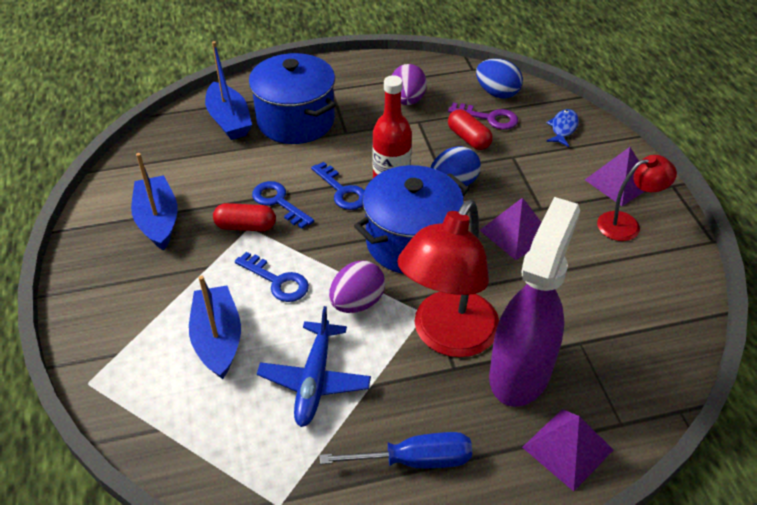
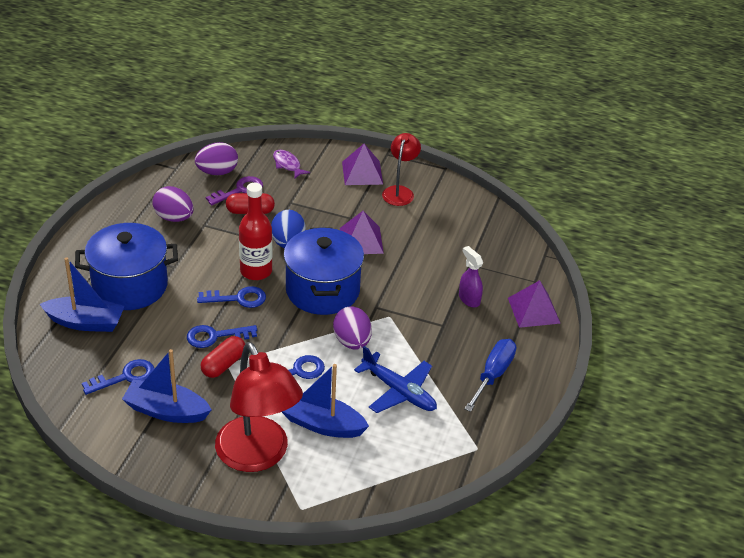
camera: 60 degrees left, 5 degrees down
red lamp [397,200,499,357] -> red lamp moved to [215,342,303,472]
blue egg [476,58,523,99] -> purple egg [195,142,238,175]
purple spray bottle [489,197,580,407] -> purple spray bottle [459,246,483,307], size x0.43
blue fish [546,109,579,147] -> purple fish [273,150,310,179]
none -> blue key [82,359,154,395]

